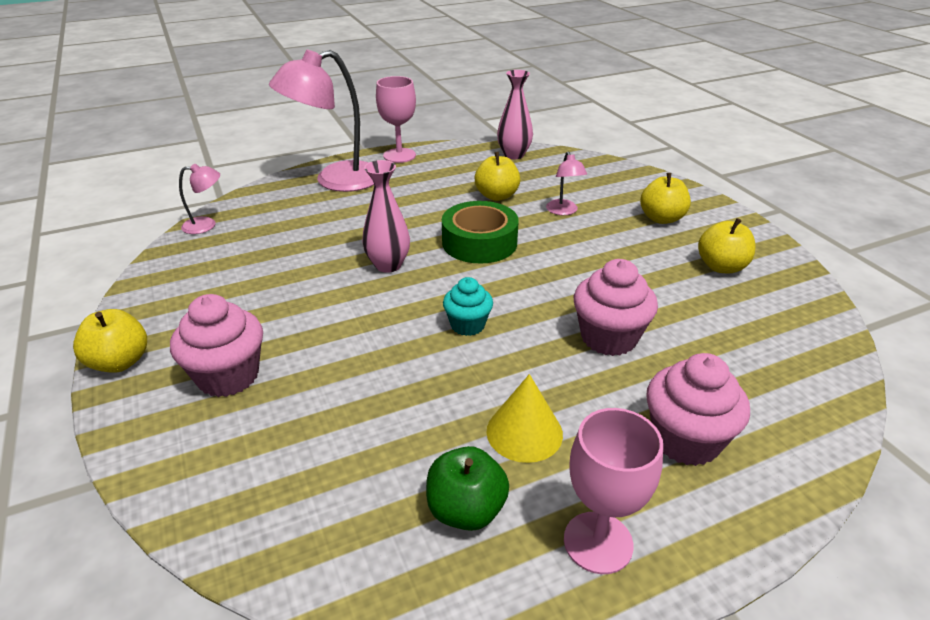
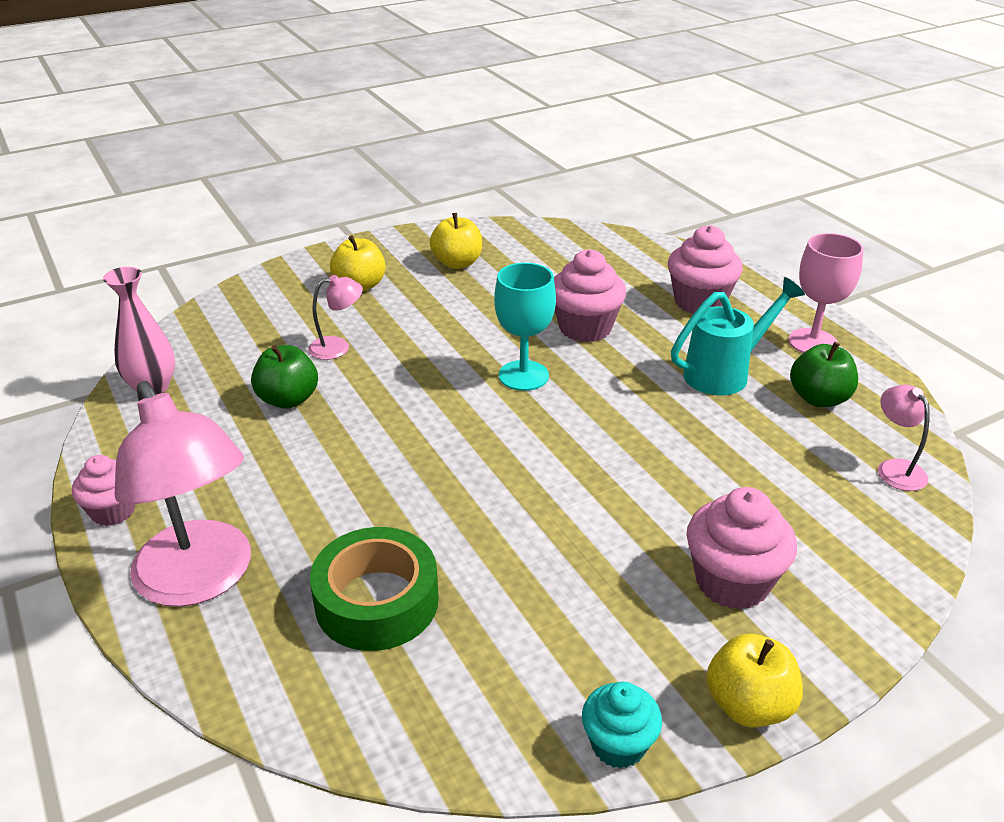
camera: 95 degrees left, 0 degrees up
pink lamp [179,164,220,234] -> pink lamp moved to [878,385,930,491]
pink vase [362,160,410,273] -> none
pink goblet [376,76,416,163] -> pink cupcake [72,455,135,526]
green tape [442,201,519,264] -> green tape moved to [310,527,439,651]
turquoise cupcake [443,277,493,336] -> turquoise cupcake moved to [582,682,662,769]
yellow apple [475,152,520,201] -> green apple [251,345,318,409]
yellow cone [486,374,563,463] -> turquoise watering can [671,277,805,395]
none -> turquoise goblet [494,263,556,391]

